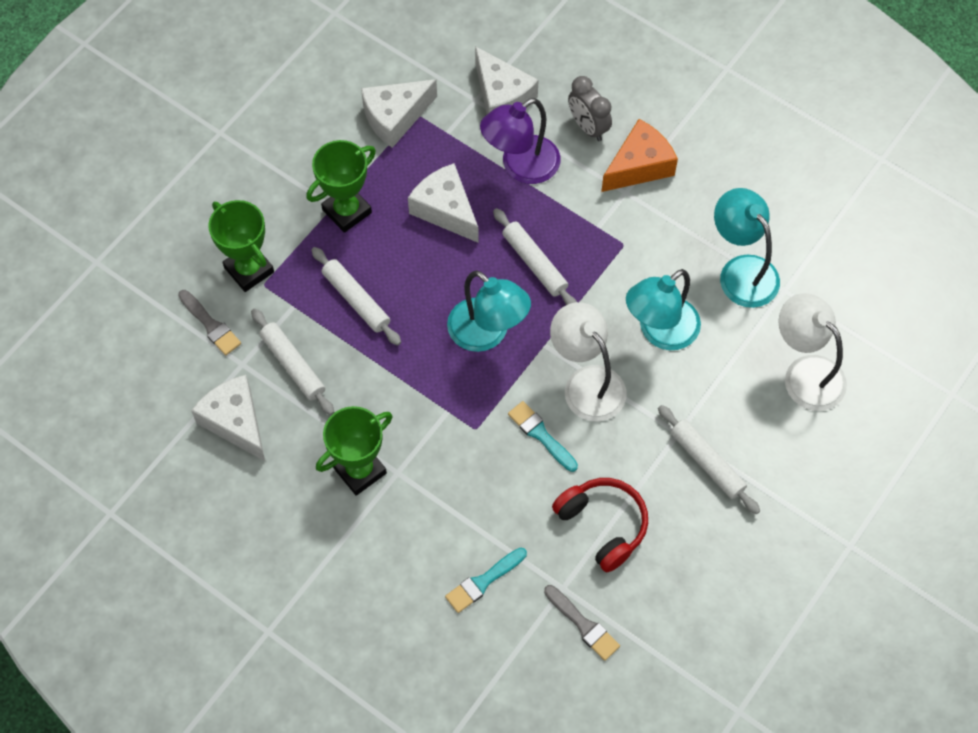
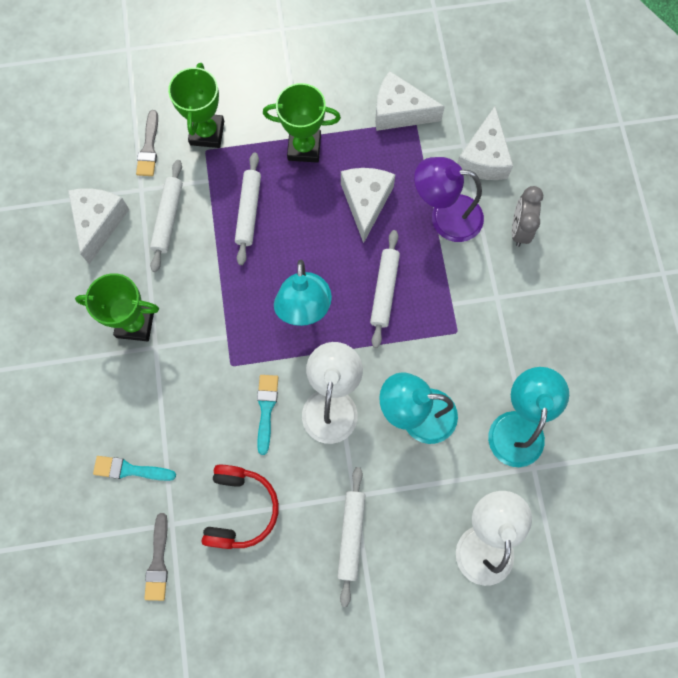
camera: 45 degrees right, 10 degrees up
orange cheese [601,119,678,192] -> none

